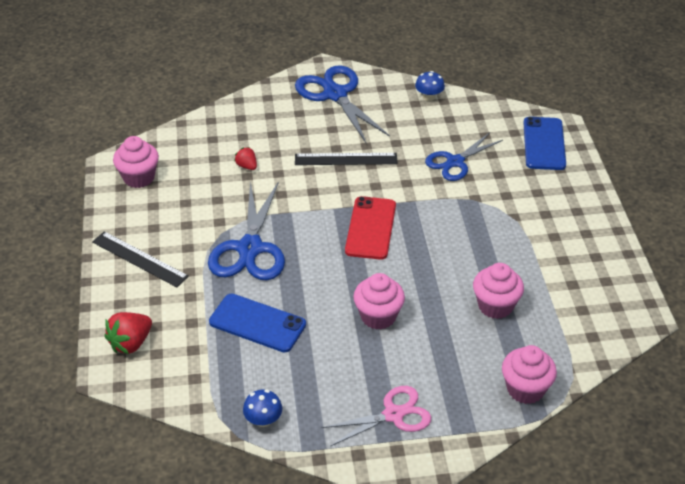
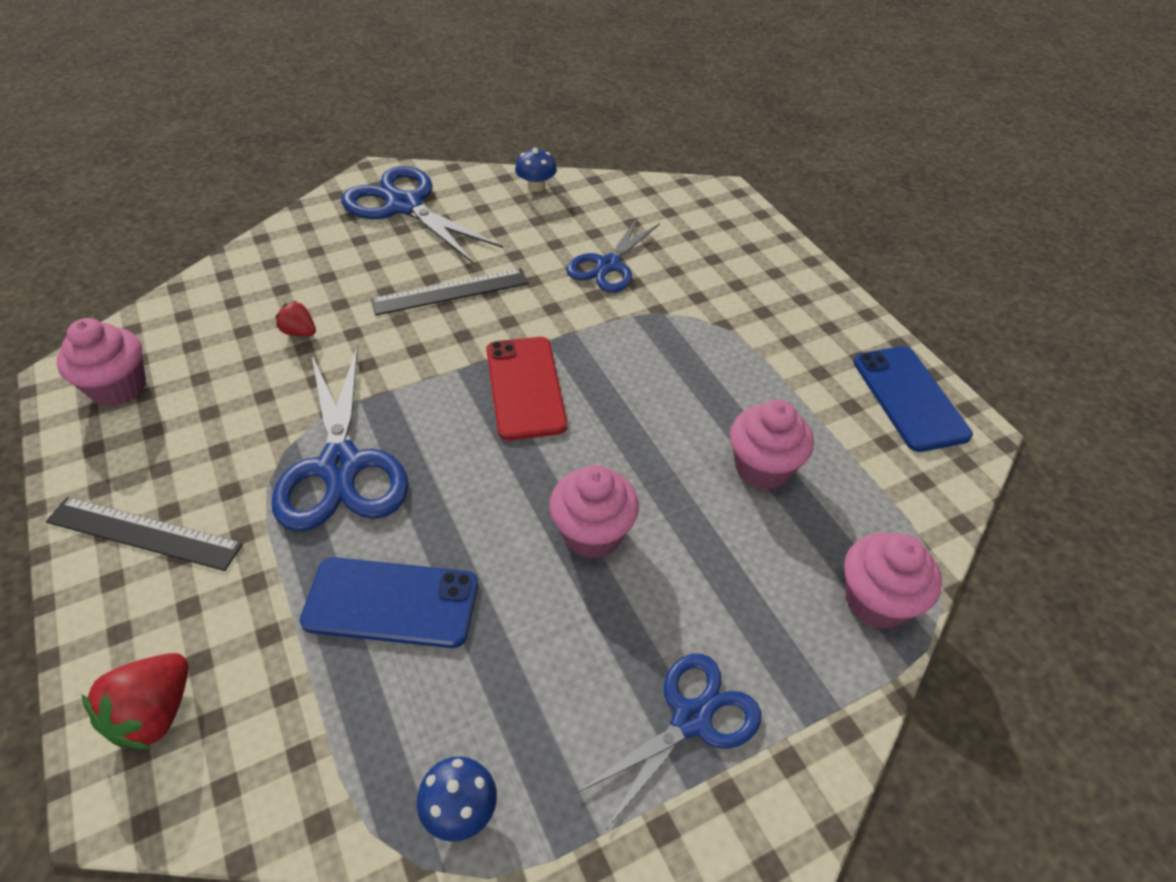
camera: 20 degrees left, 5 degrees up
pink scissors [321,386,431,446] -> blue scissors [577,654,761,828]
blue phone [523,116,566,170] -> blue phone moved to [853,346,973,452]

